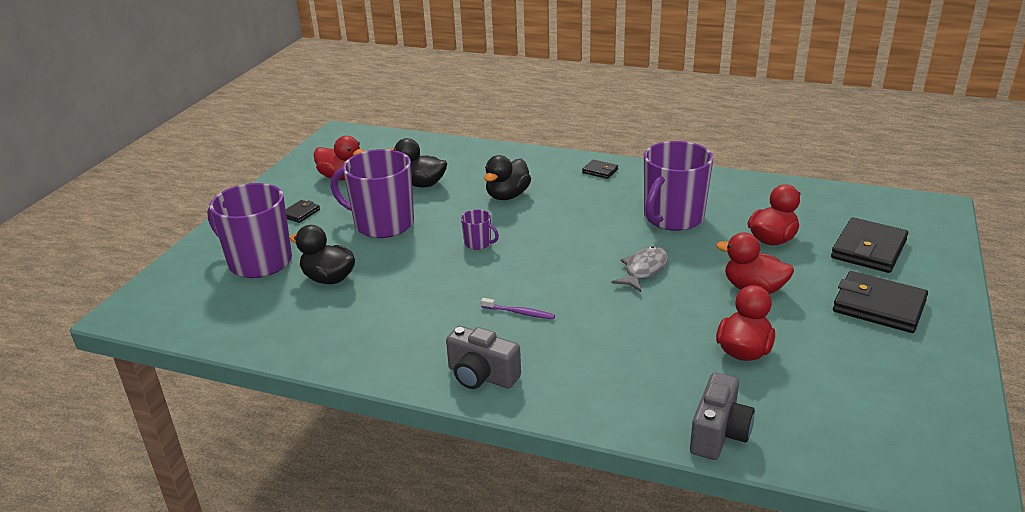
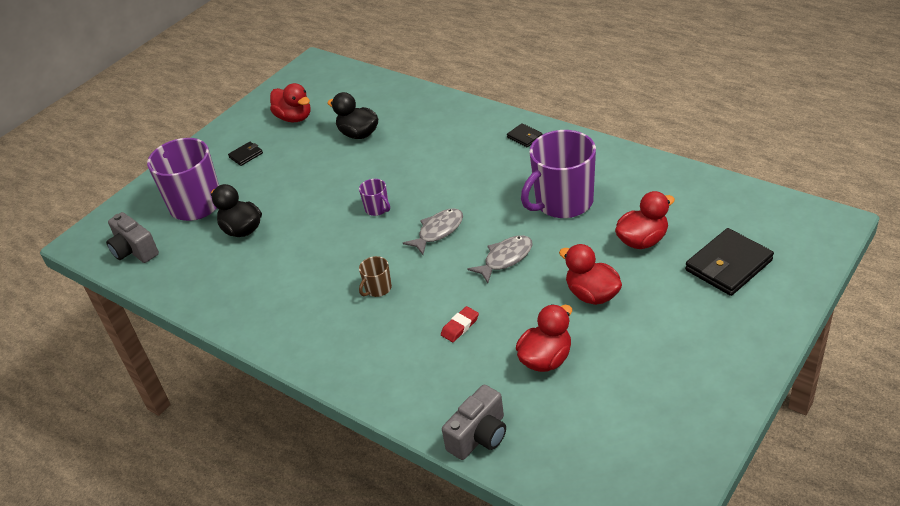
camera: 20 degrees right, 10 degrees up
purple mug [331,149,414,238] -> none
grey camera [446,326,521,389] -> grey camera moved to [106,212,159,263]
purple toothbrush [481,298,555,319] -> brown mug [359,256,392,297]
black duck [484,155,531,200] -> none
black wallet [833,271,928,333] -> none
none -> grey fish [403,208,463,255]
none -> red eraser [441,306,479,342]

